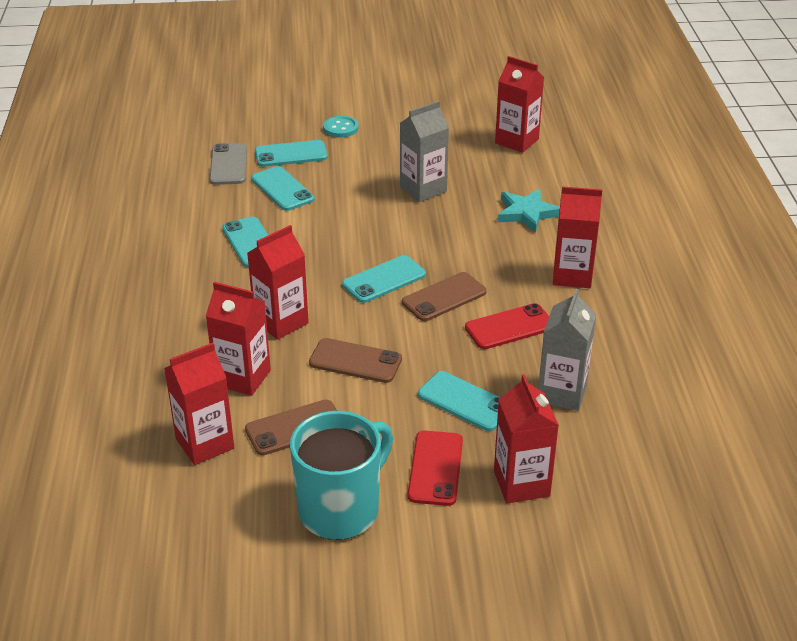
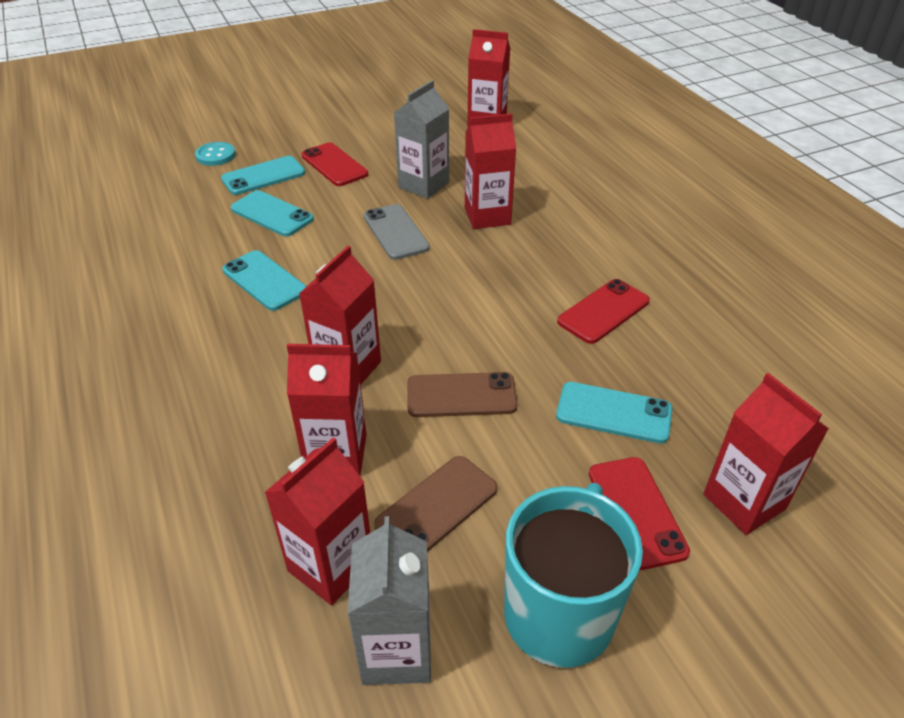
camera: 20 degrees left, 5 degrees up
grey phone [210,143,247,185] -> grey phone moved to [363,204,430,260]
turquoise button [323,116,358,137] -> turquoise button moved to [195,142,236,166]
turquoise phone [342,255,426,303] -> none
brown phone [402,272,487,321] -> none
turquoise star [498,189,560,233] -> none
grey carton [538,289,596,411] -> grey carton moved to [347,516,431,685]
red carton [553,186,602,288] -> red carton moved to [465,113,516,229]
none -> red phone [301,143,368,186]

